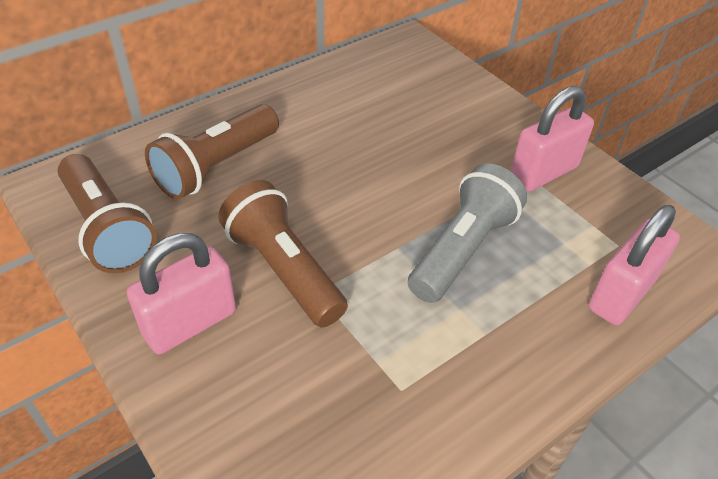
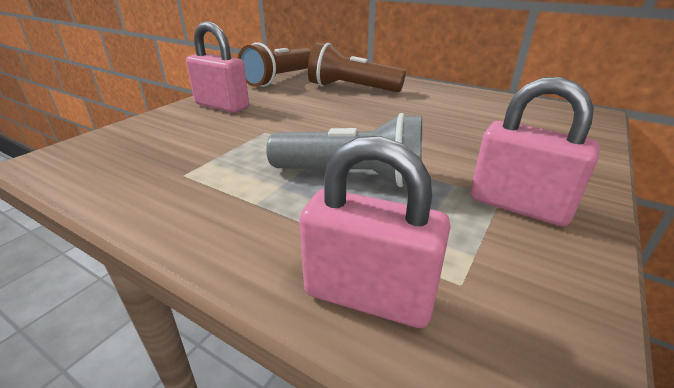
camera: 70 degrees right, 15 degrees down
brown flashlight [218,180,348,327] -> none

